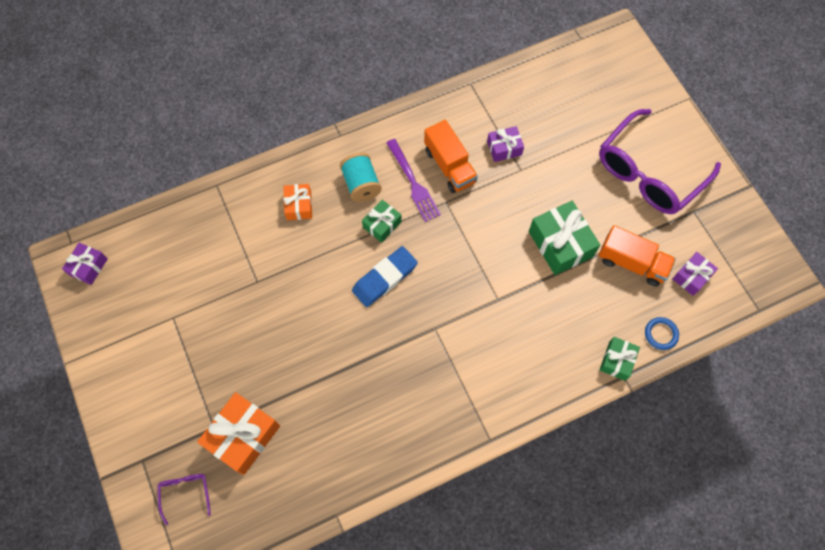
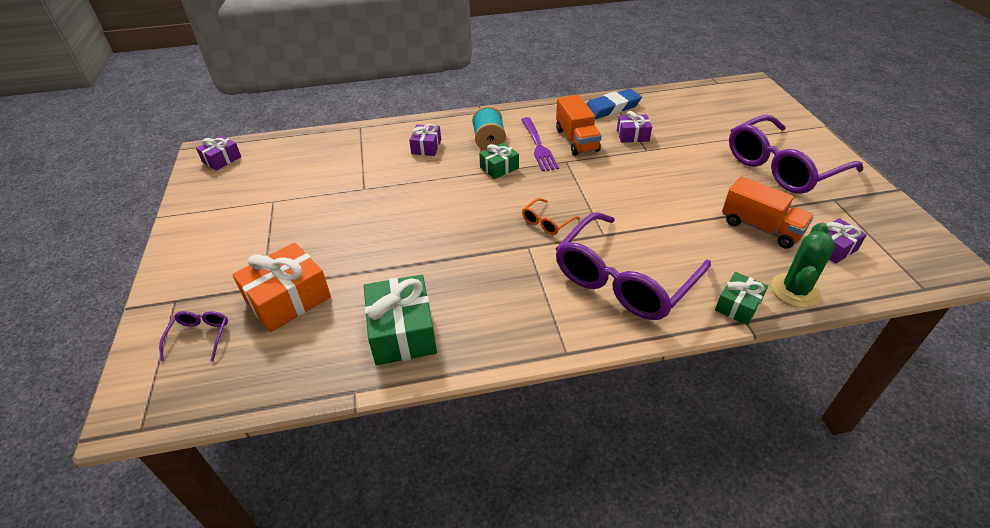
camera: 15 degrees right, 25 degrees down
orange gift [283,184,312,220] -> purple gift [409,124,441,156]
blue eraser [352,246,418,307] -> blue eraser moved to [586,89,642,119]
green gift [529,201,600,275] -> green gift moved to [364,274,437,365]
blue ring [645,317,679,350] -> green cactus [771,222,835,308]
none -> orange glasses [522,198,580,235]
none -> purple glasses [555,212,711,320]

